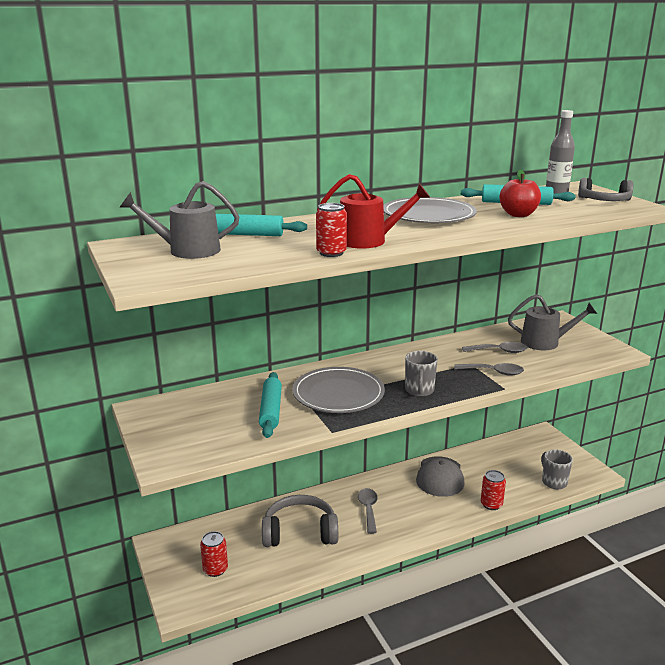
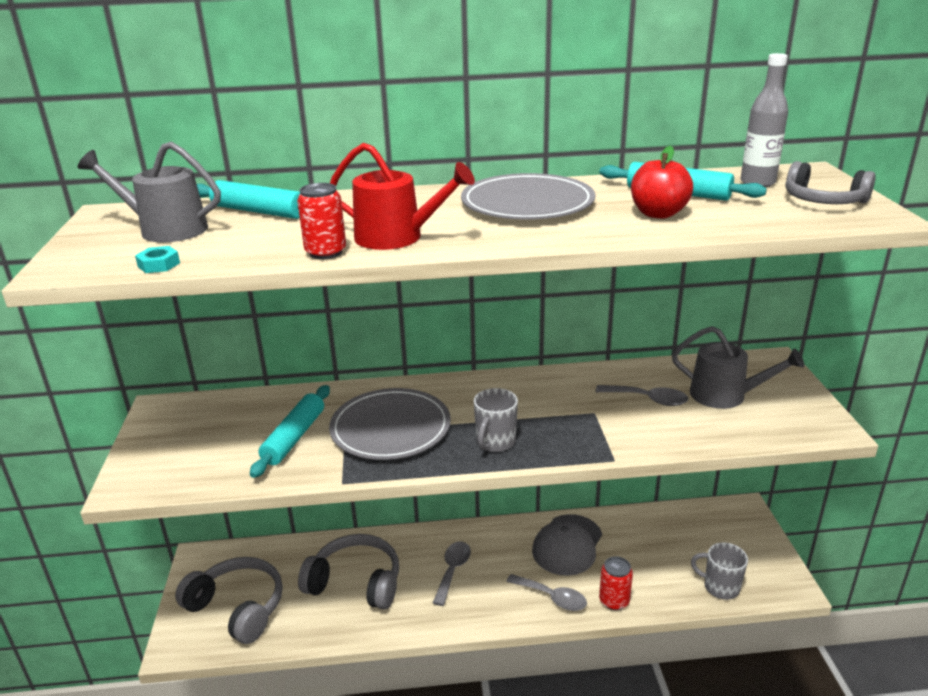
camera: 20 degrees right, 5 degrees up
red can [200,531,228,577] -> grey headphones [175,557,283,644]
grey spoon [454,363,524,376] -> grey spoon moved to [506,574,587,611]
grey mug [541,450,573,489] -> grey mug turned 60 degrees counterclockwise [691,542,748,600]
none -> turquoise nut [135,246,180,273]

